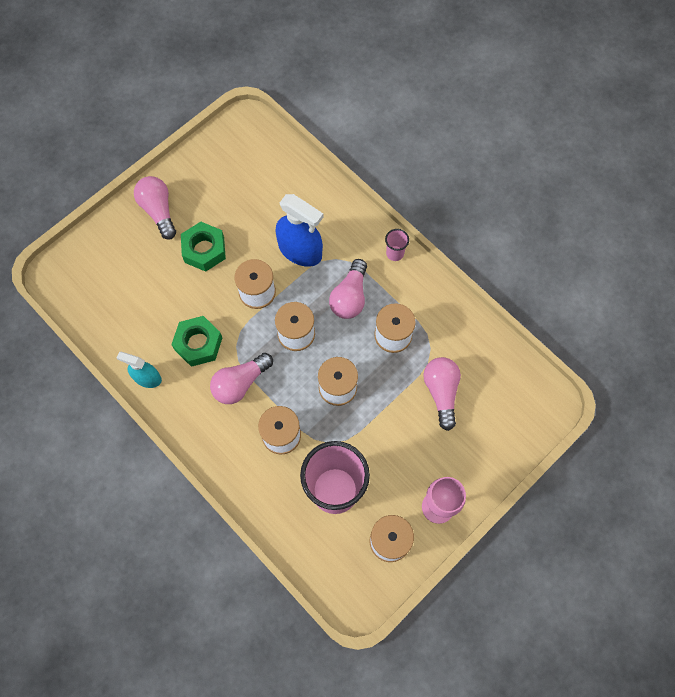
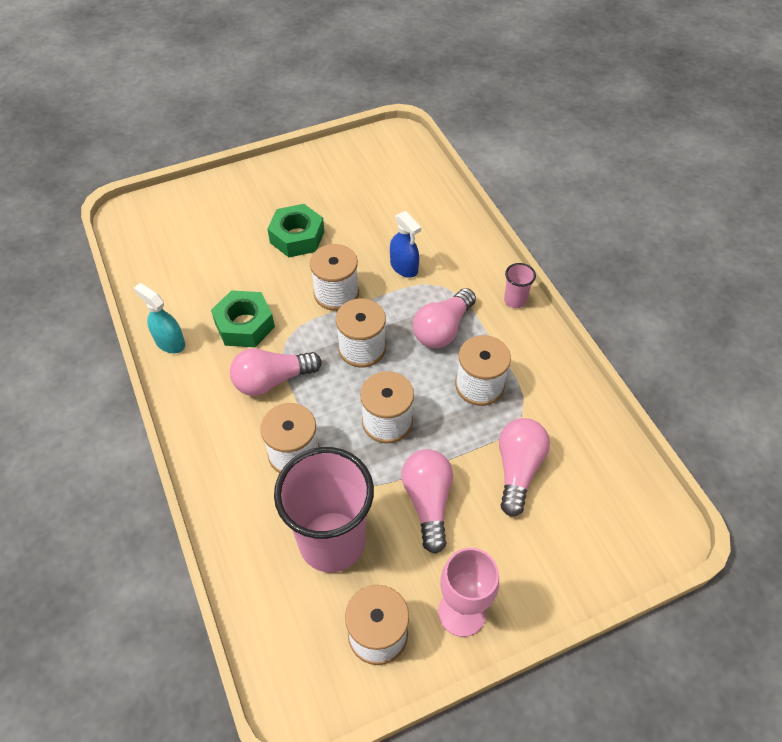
camera: 20 degrees right, 15 degrees down
pink light bulb [134,176,176,240] -> pink light bulb moved to [401,449,453,554]
blue spray bottle [275,194,323,267] -> blue spray bottle [390,211,421,278], size x0.59

